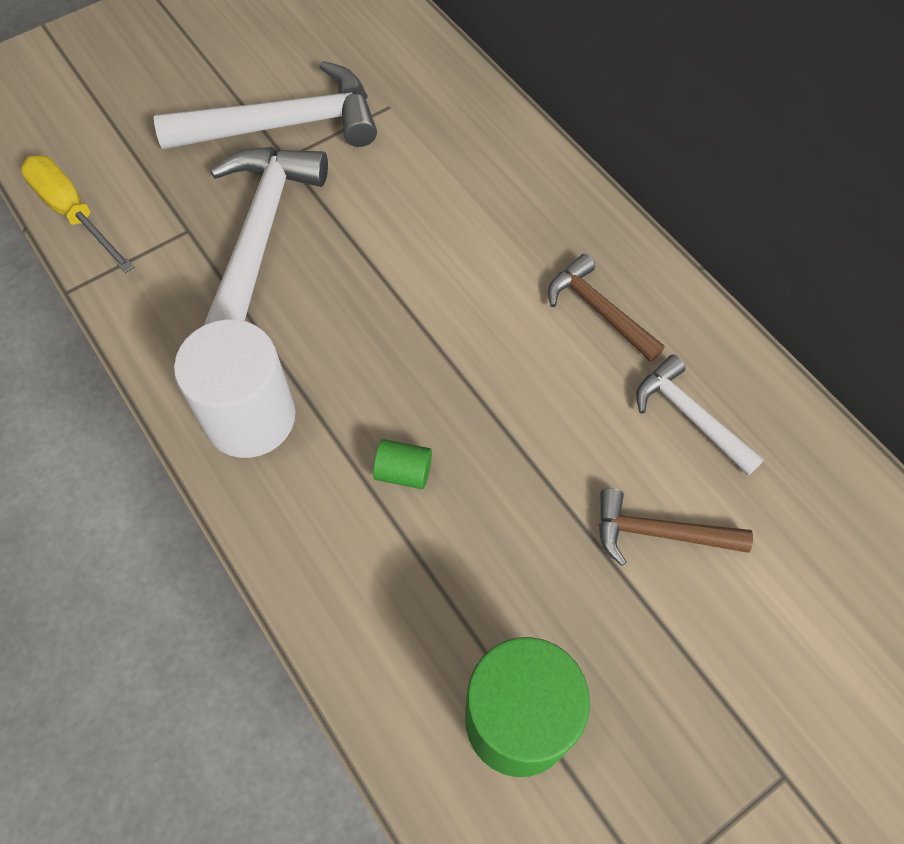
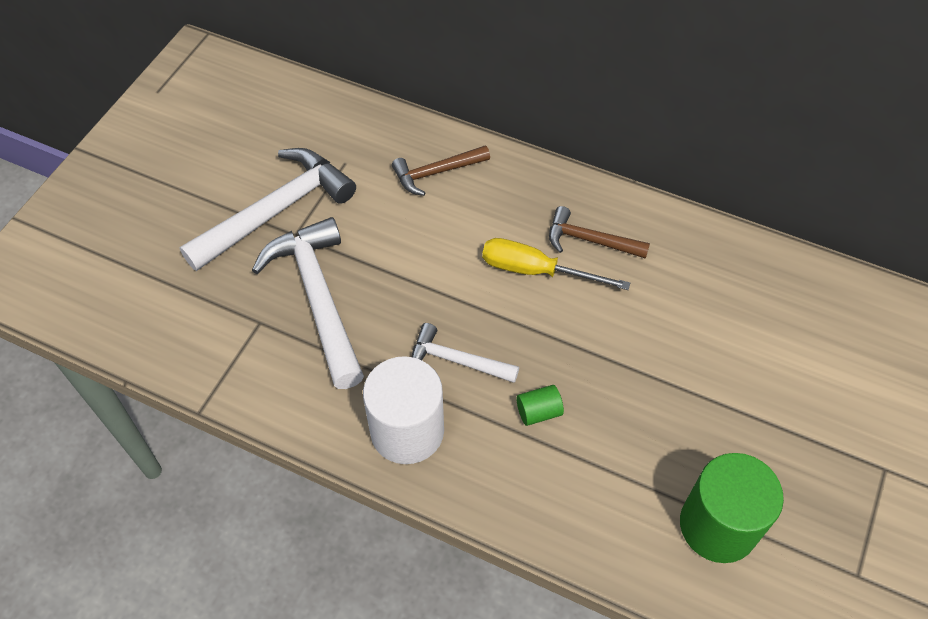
camera: 30 degrees left, 5 degrees down
yellow screwdriver [21,155,134,273] -> yellow screwdriver moved to [482,238,630,290]
brown hammer [599,488,753,566] -> brown hammer moved to [392,145,490,196]
white hammer [636,355,764,475] -> white hammer moved to [412,323,519,383]

